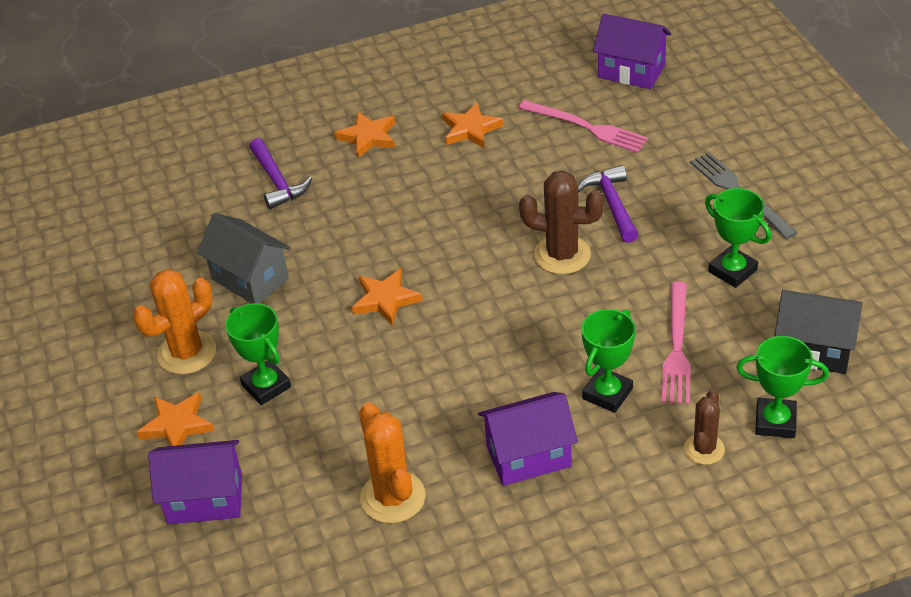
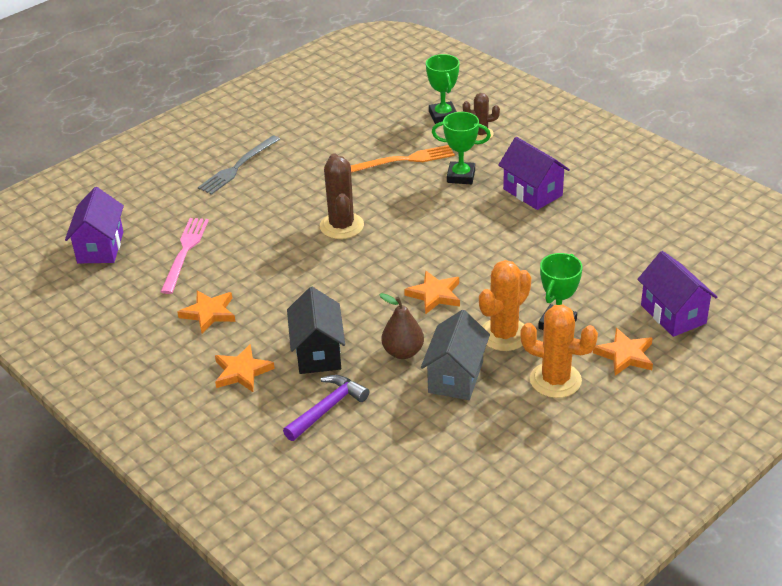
camera: 115 degrees left, 5 degrees down
orange cactus [359,402,425,523] -> orange cactus moved to [479,260,531,351]
purple hammer [578,165,638,243] -> none
pink fork [662,282,691,404] -> orange fork [351,145,455,173]
green trophy [705,188,771,288] -> none
black house [774,290,863,374] -> black house moved to [287,287,345,374]
none -> brown pear [379,293,424,359]

